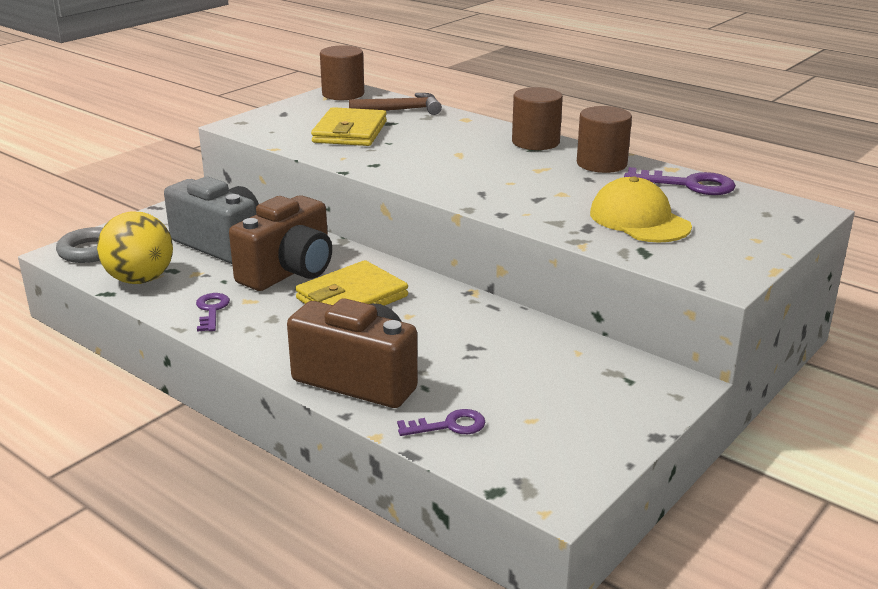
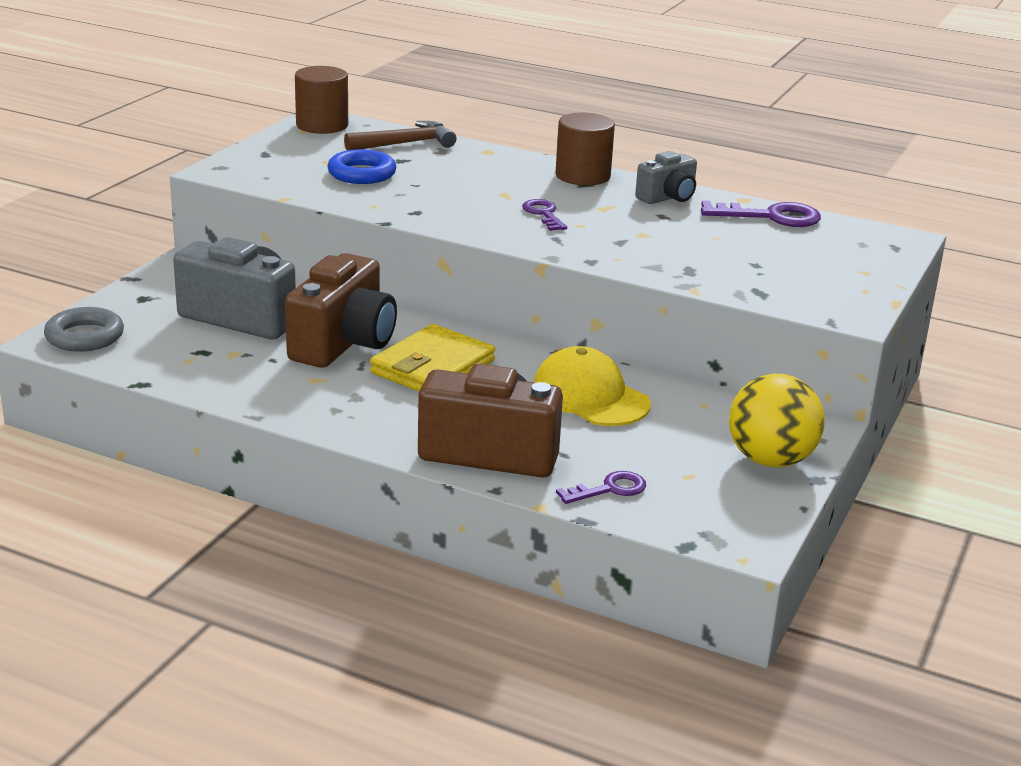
camera: 15 degrees left, 0 degrees up
yellow ball [97,211,173,284] -> yellow ball moved to [729,374,825,468]
purple key [196,293,230,332] -> purple key moved to [522,199,567,231]
yellow wallet [311,107,387,146] -> blue ring [328,149,396,184]
brown cylinder [577,106,632,173] -> grey camera [635,151,697,204]
yellow cap [590,176,692,242] -> yellow cap moved to [534,346,651,426]

